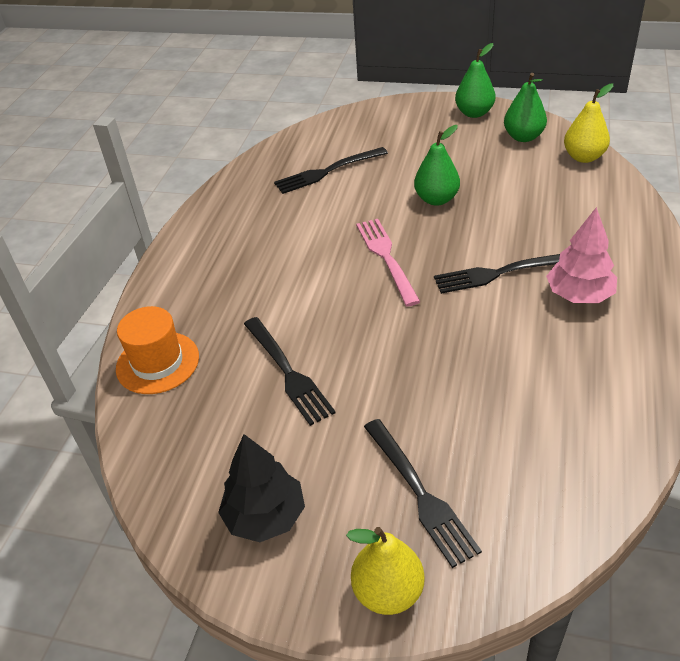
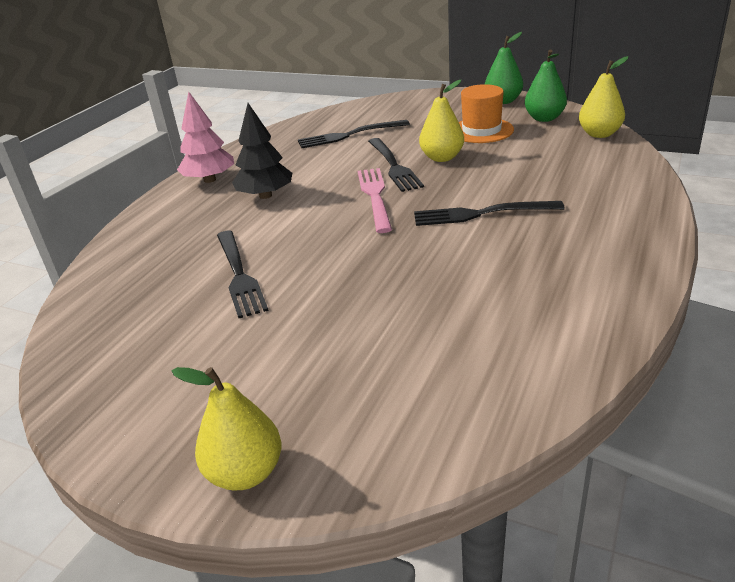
camera: 10 degrees right, 10 degrees down
orange hat [116,306,199,394] -> orange hat moved to [459,84,514,143]
black tree [218,434,305,542] -> black tree moved to [232,103,292,199]
black fork [364,419,482,568] -> black fork moved to [368,138,424,192]
green pear [414,125,460,206] -> yellow pear [419,80,464,162]
pink tree [546,207,617,303] -> pink tree moved to [177,92,234,183]

